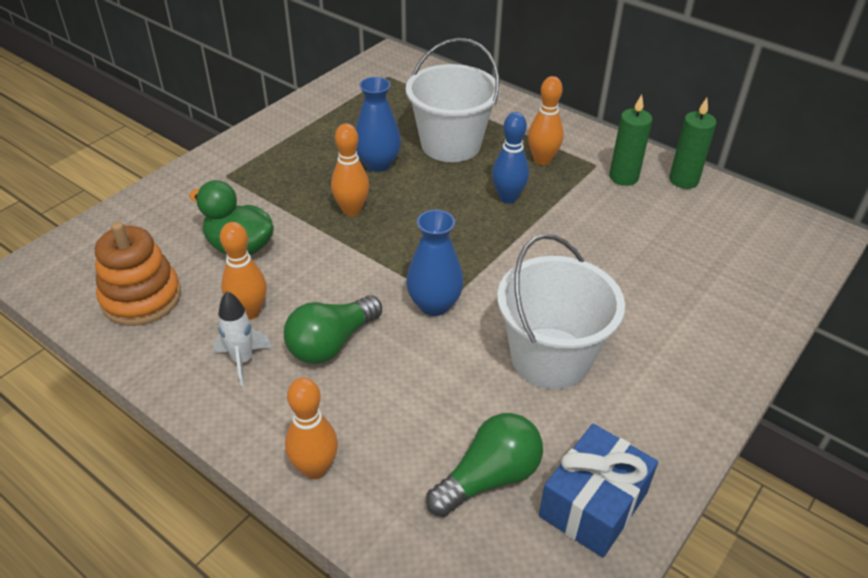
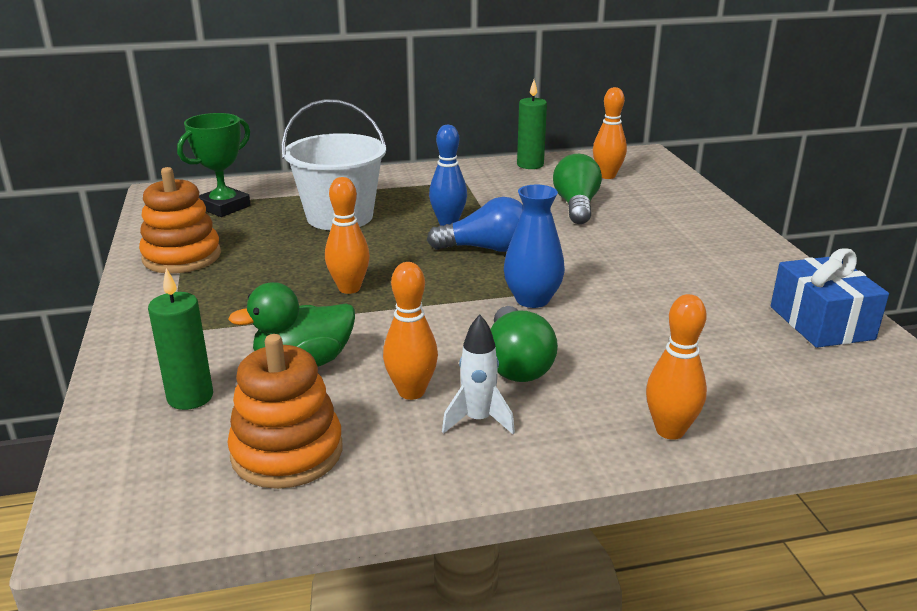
camera: 50 degrees left, 15 degrees down
blue vase [355,77,401,172] -> none
green light bulb [426,413,543,517] -> green light bulb moved to [553,154,602,224]
white bucket [497,234,625,389] -> none
orange bowling pin [528,76,564,165] -> orange bowling pin moved to [593,87,627,179]
green candle [609,94,653,186] -> green candle moved to [148,268,213,410]
none -> orange stacking toy [139,167,221,274]
none -> green trophy [177,113,251,217]
none -> blue light bulb [427,197,524,252]

